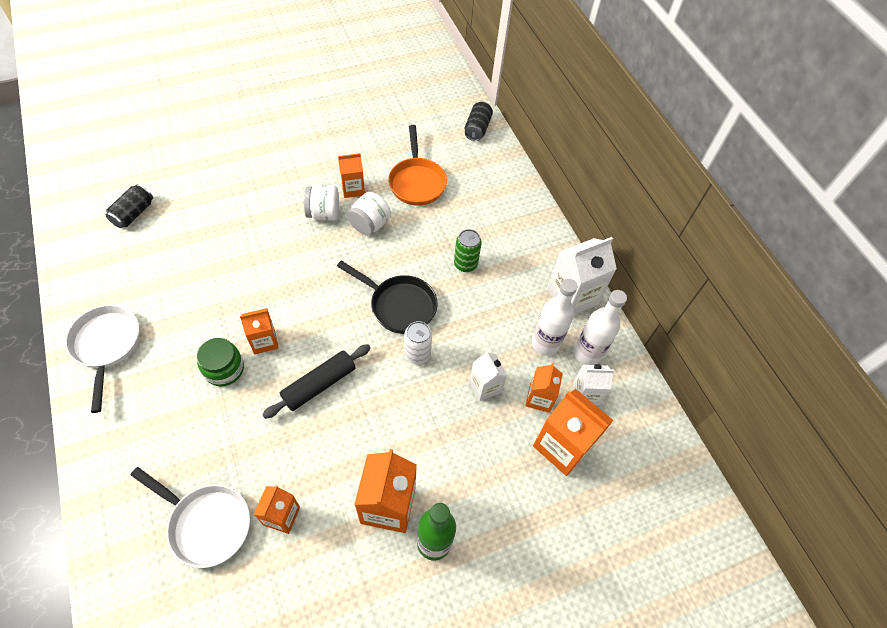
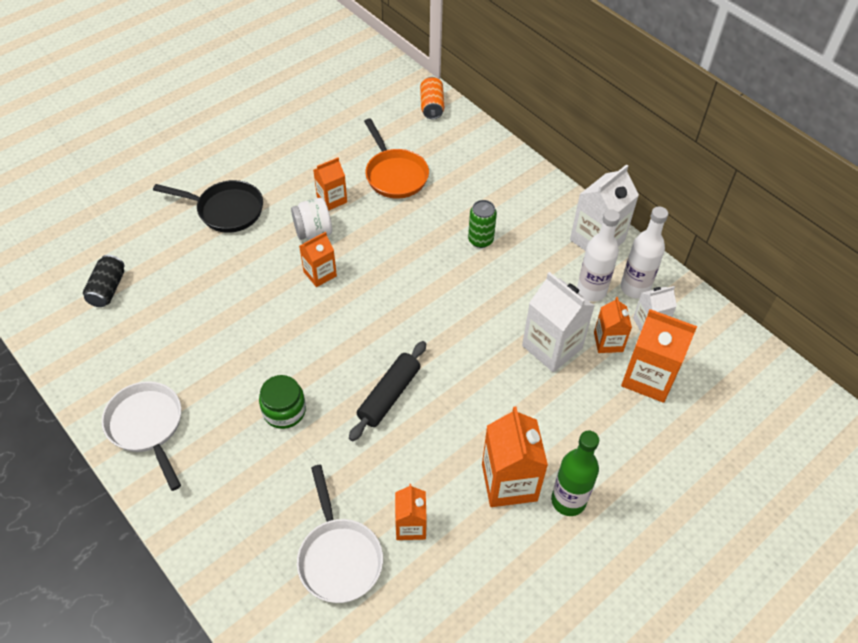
camera: 15 degrees left, 5 degrees down
white pan [131,467,250,568] -> white pan turned 60 degrees clockwise [297,465,383,603]
orange carton [240,308,279,354] -> orange carton moved to [299,232,337,287]
black pan [337,261,438,334] -> black pan moved to [153,180,263,233]
white jar [347,192,391,236] -> none
white can [404,321,432,364] -> none
black can [465,102,493,141] -> orange can [420,77,444,119]
white carton [469,351,507,401] -> white carton [522,272,594,372], size x1.69

